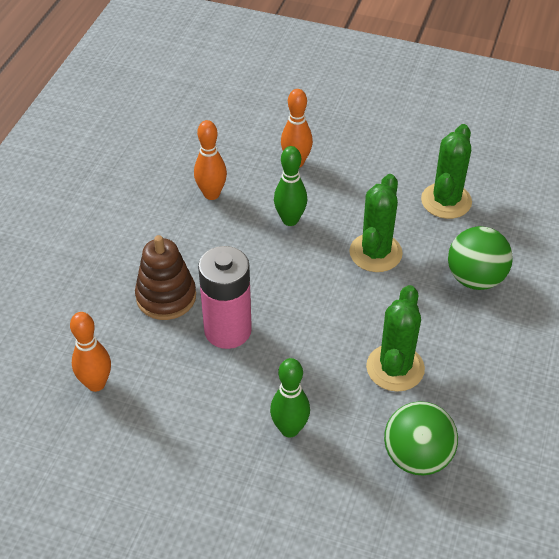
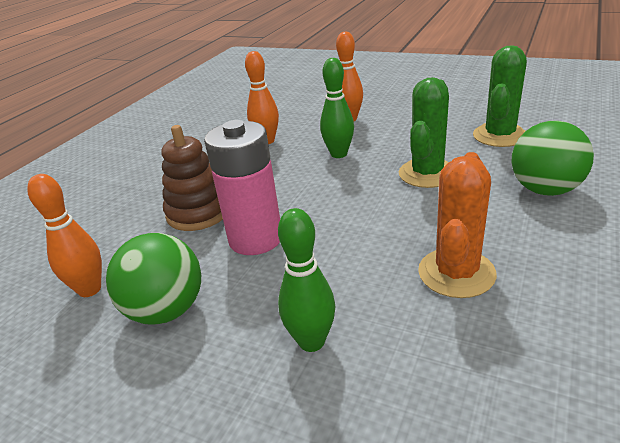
camera: 10 degrees right, 15 degrees down
green cactus [366,285,425,392] -> orange cactus [418,152,497,298]
green ball [384,401,458,476] -> green ball moved to [106,233,201,325]

